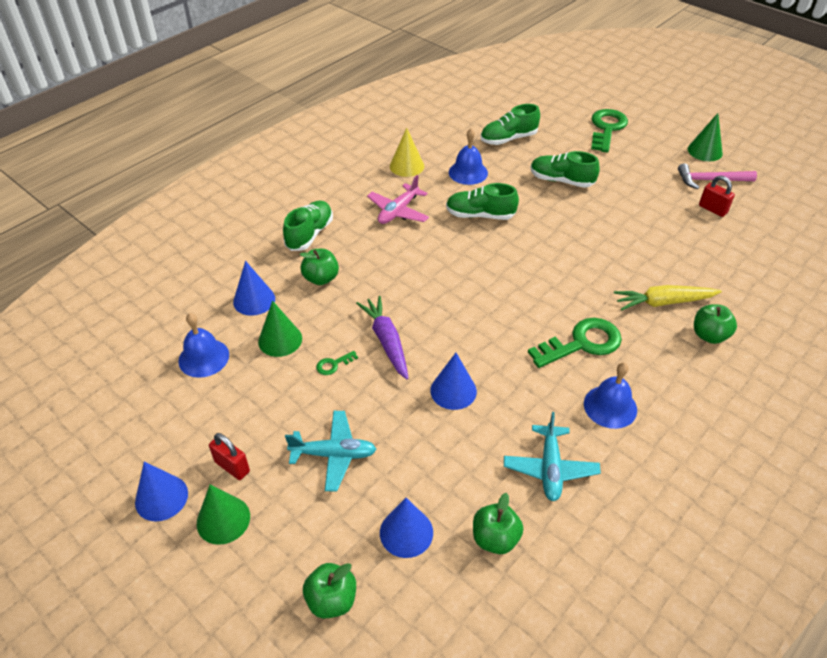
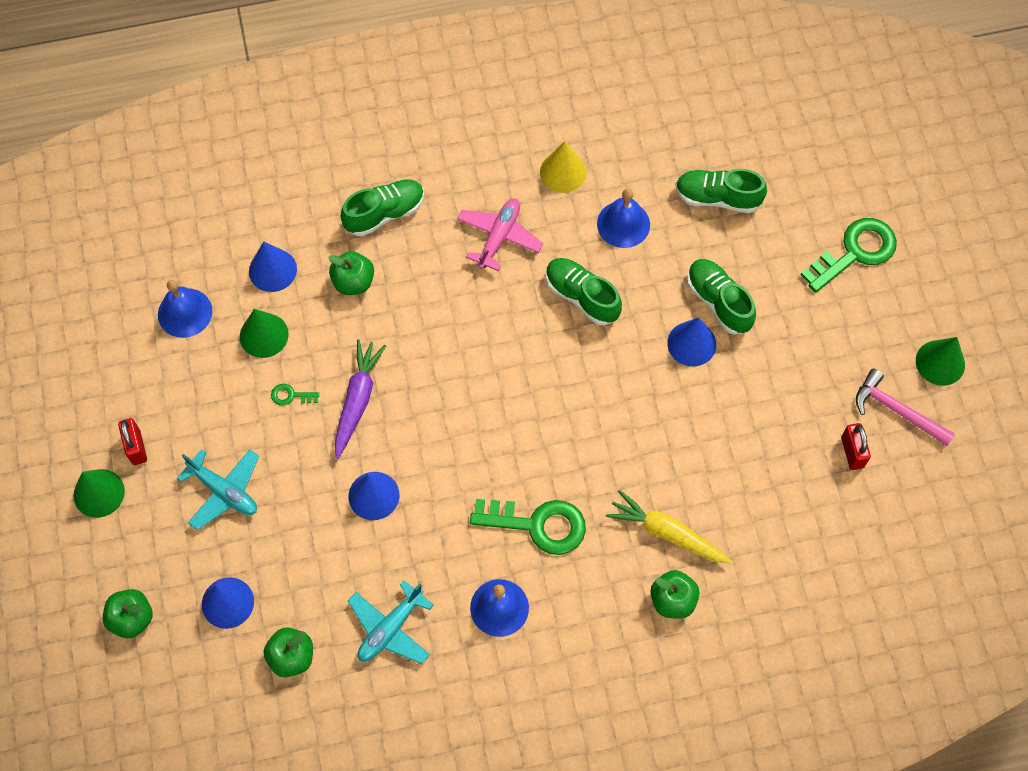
camera: 35 degrees right, 20 degrees up
blue cone [135,462,188,521] -> blue cone moved to [667,317,716,366]
pink plane [367,175,429,224] -> pink plane turned 135 degrees clockwise [457,199,543,271]

